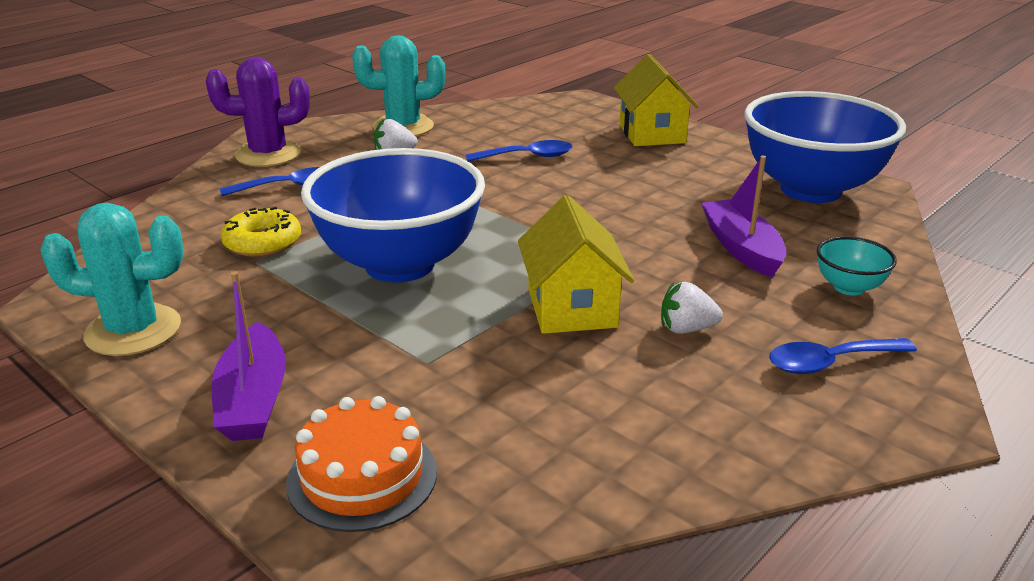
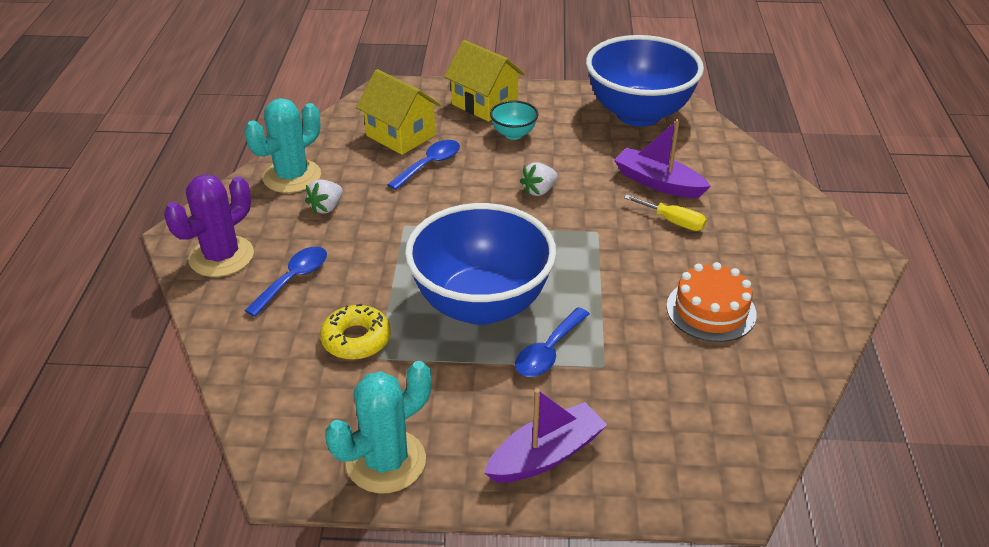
camera: 40 degrees left, 10 degrees up
purple boat [212,271,286,441] -> purple boat turned 75 degrees counterclockwise [484,389,607,483]
orange cake [286,396,437,532] -> orange cake moved to [666,262,757,342]
yellow house [518,195,634,334] -> yellow house moved to [356,69,441,155]
white strawberry [661,282,723,334] -> white strawberry moved to [520,162,558,196]
blue spoon [769,338,917,374] -> blue spoon moved to [515,307,590,377]
turquoise bowl [817,236,897,296] -> turquoise bowl moved to [490,101,538,140]
none -> yellow screwdriver [624,195,707,231]

